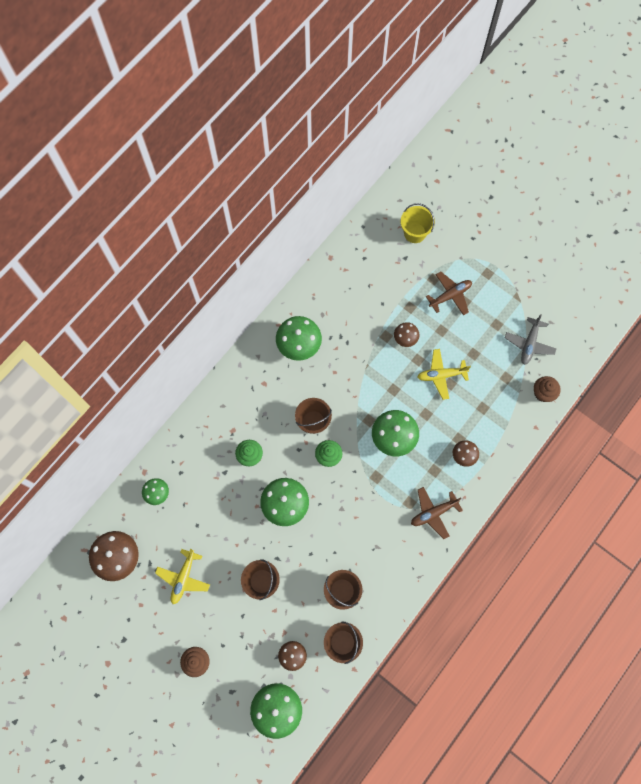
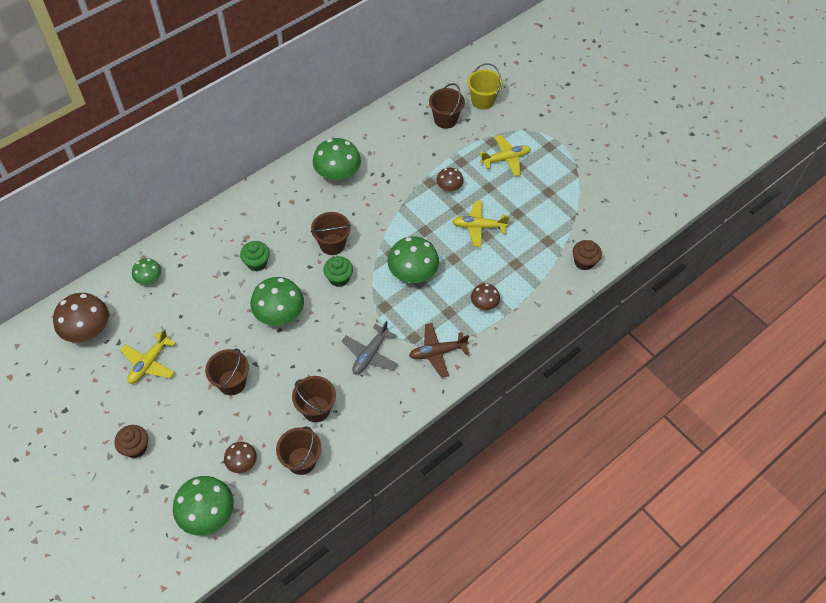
camera: 10 degrees right, 15 degrees down
brown plane [426,272,472,316] -> yellow plane [479,135,531,177]
grey plane [505,314,556,365] -> grey plane moved to [342,321,398,374]
none -> brown bucket [429,83,465,129]

